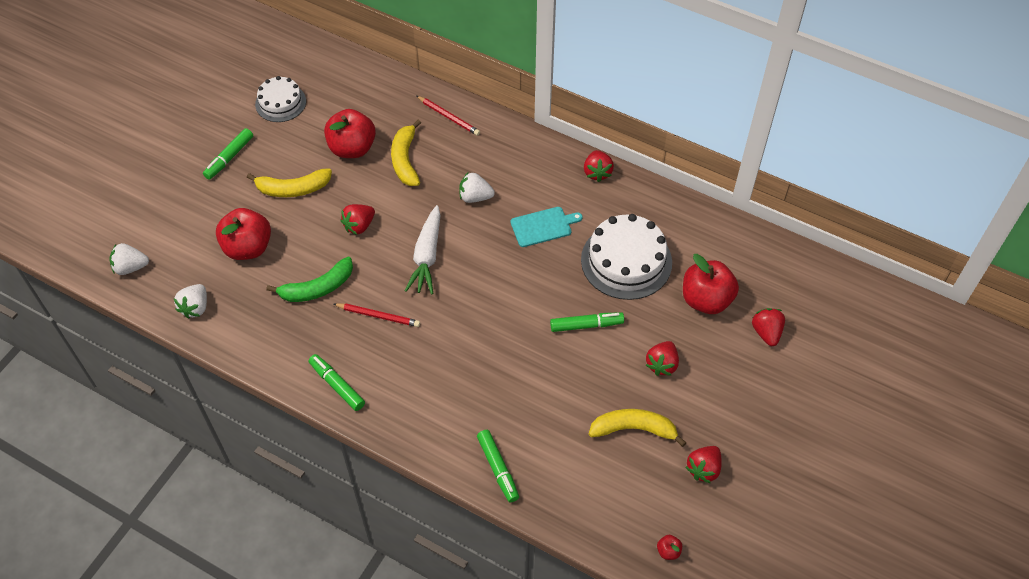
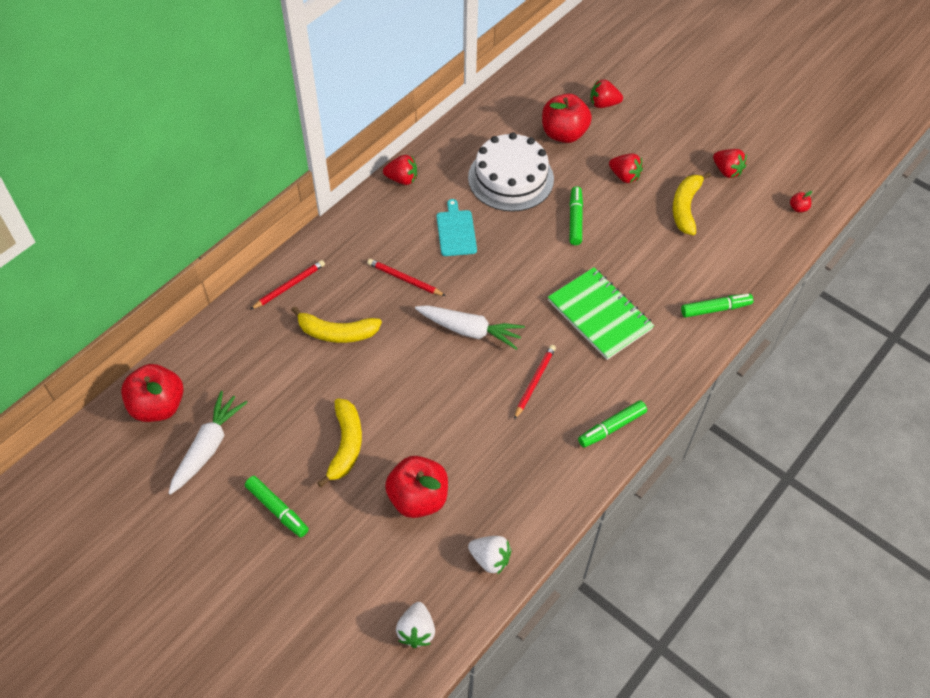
camera: 80 degrees left, 0 degrees up
white cake [255,76,306,122] -> white carrot [169,391,248,495]
green banana [266,257,353,302] -> none
red apple [324,109,376,158] -> red apple moved to [121,364,184,422]
red strawberry [341,204,375,235] -> none
white strawberry [459,173,495,203] -> red pencil [367,259,446,296]
none -> green notebook [548,267,654,360]

